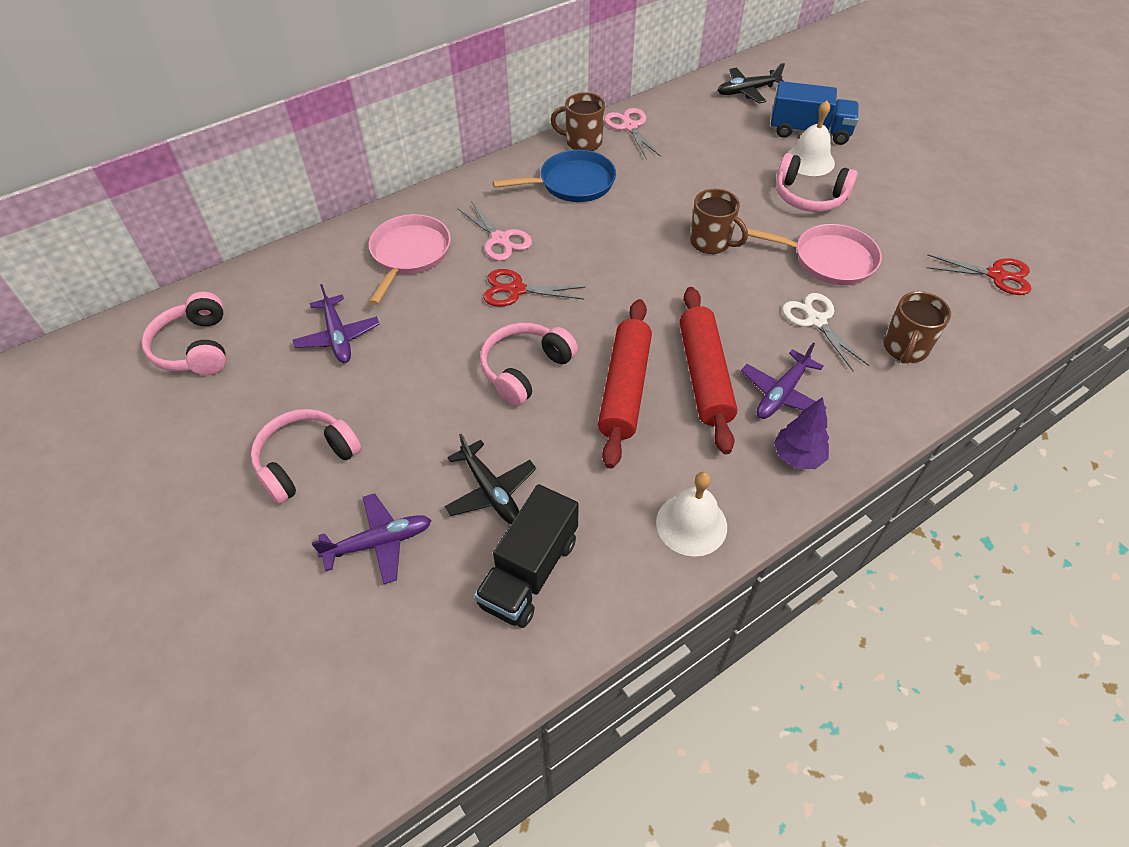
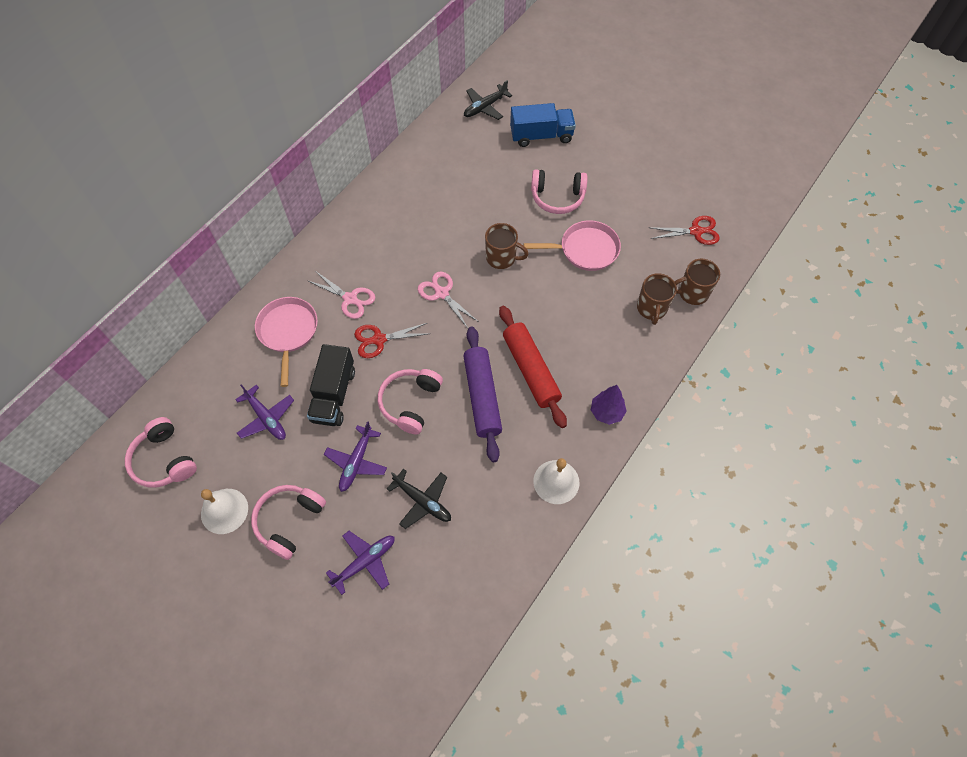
camera: 20 degrees left, 10 degrees up
black truck [474,484,579,628] -> black truck moved to [307,344,355,426]
blue pan [493,150,616,202] -> none
brown mug [550,92,605,151] -> brown mug moved to [674,259,720,305]
red rolling pin [598,299,652,469] -> purple rolling pin [464,327,502,462]
pink scissors [604,108,661,158] -> pink scissors moved to [418,271,479,328]
purple plane [741,343,827,419] -> purple plane moved to [324,421,387,492]
white scissors [782,293,870,371] -> none
white bell [787,100,835,176] -> white bell moved to [201,489,248,534]

